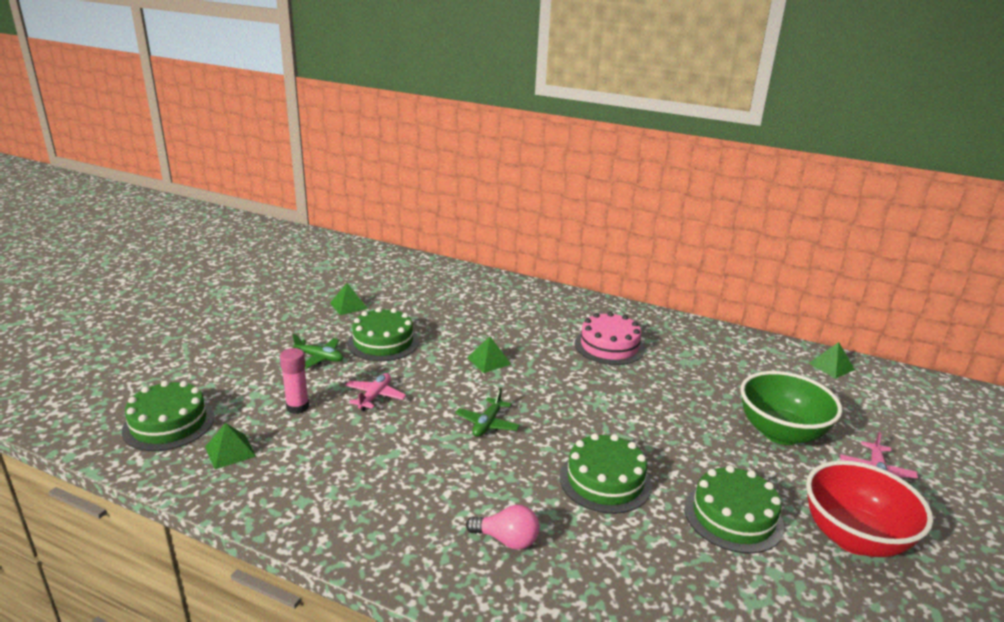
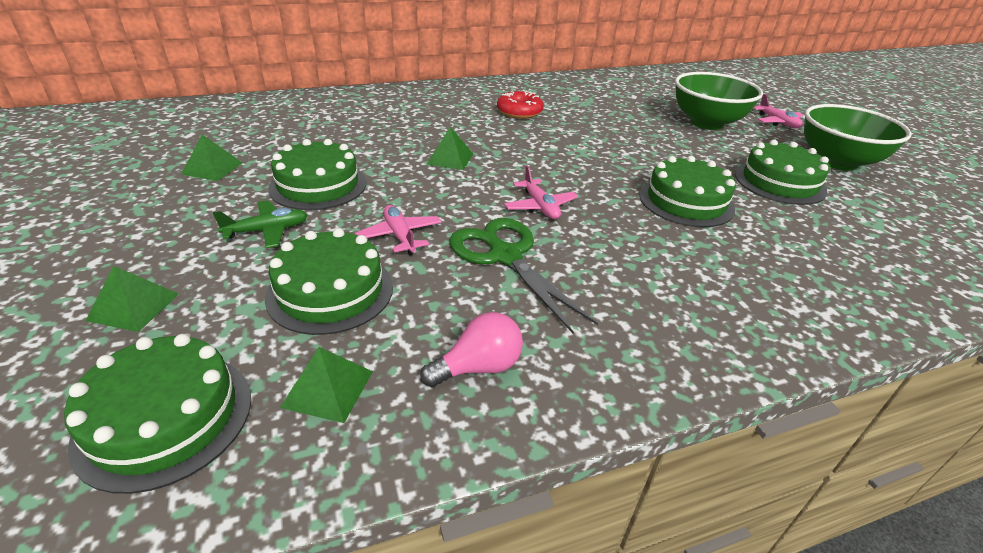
camera: 45 degrees left, 10 degrees up
pink glue stick [280,348,309,414] -> green cake [265,228,393,335]
green plane [455,388,520,437] -> pink plane [504,165,578,219]
pink light bulb [466,505,540,550] -> pink light bulb moved to [420,312,523,387]
pink cake [575,312,645,365] -> red donut [497,90,544,119]
red bowl [806,460,933,557] -> green bowl [804,104,912,171]
green pyramid [808,342,855,378] -> green pyramid moved to [86,266,179,332]
none -> green scissors [449,218,598,334]

